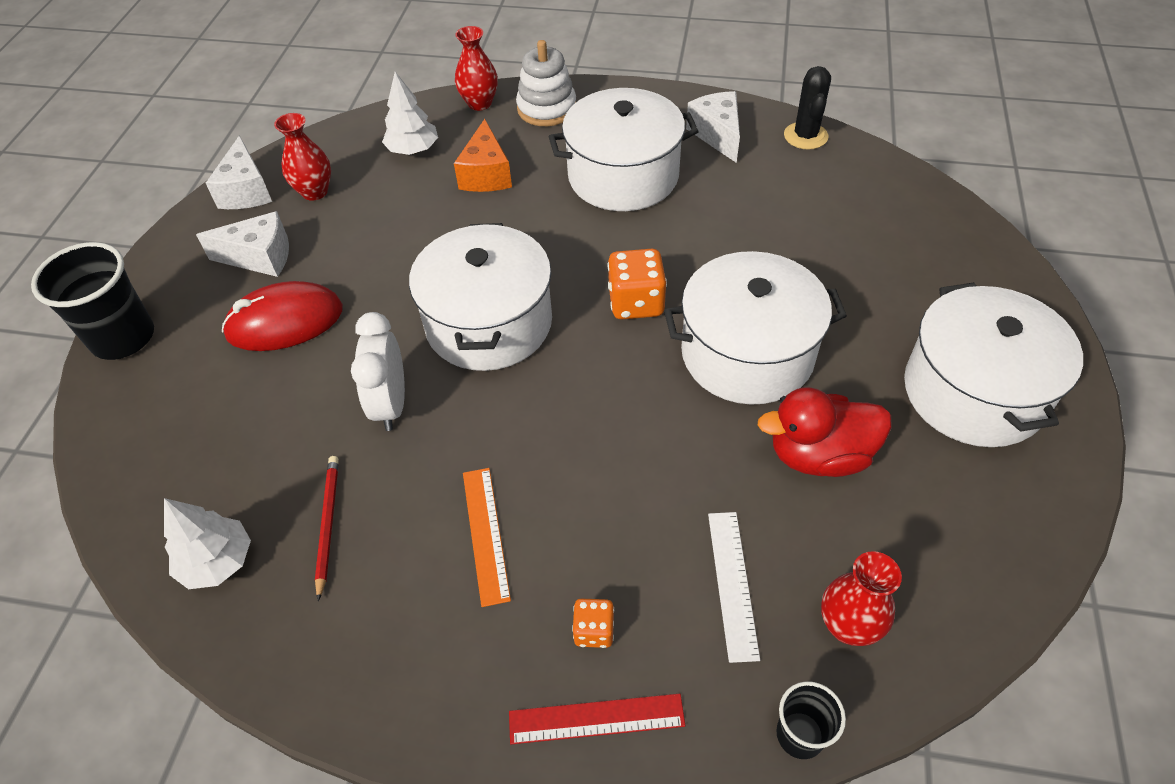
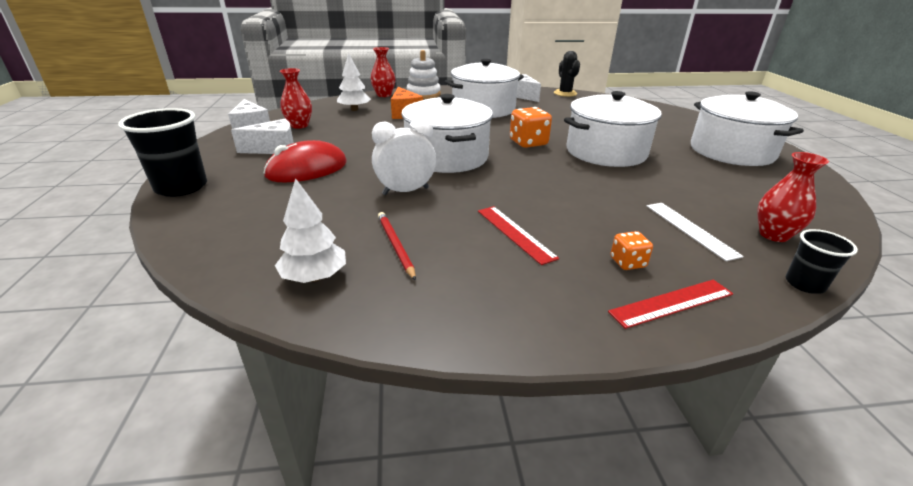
camera: 20 degrees left, 20 degrees down
white clock [351,312,405,431] -> white clock turned 90 degrees clockwise [372,118,436,195]
orange ruler [463,468,511,607] -> red ruler [478,206,559,265]
red duck [758,387,891,477] -> none

